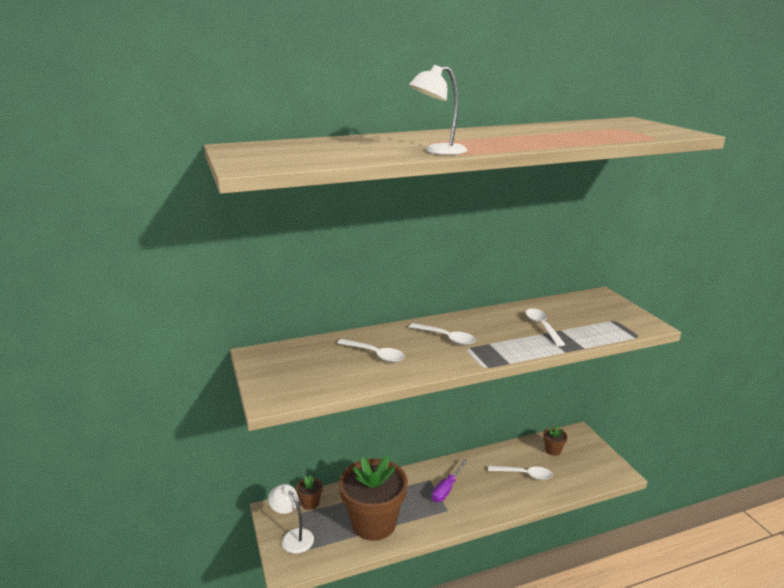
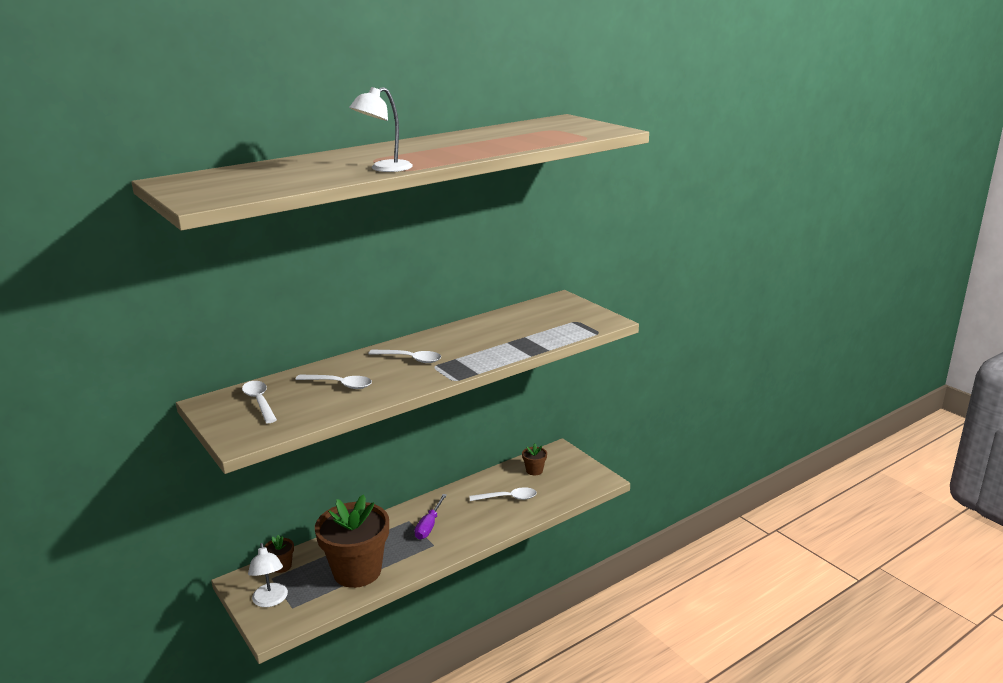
camera: 15 degrees left, 0 degrees up
white lamp [268,484,314,554] -> white lamp turned 135 degrees counterclockwise [248,543,288,607]
white spoon [525,308,566,346] -> white spoon moved to [242,381,277,423]

